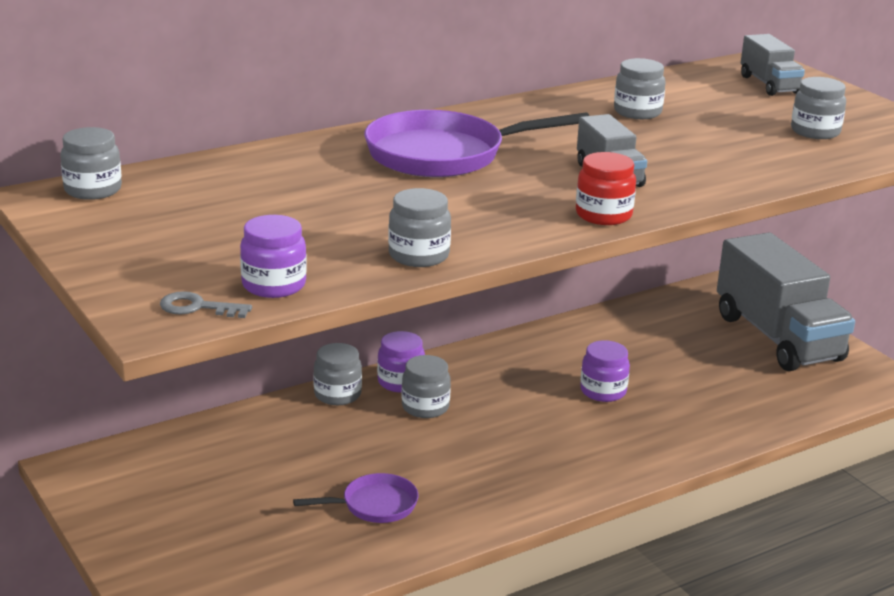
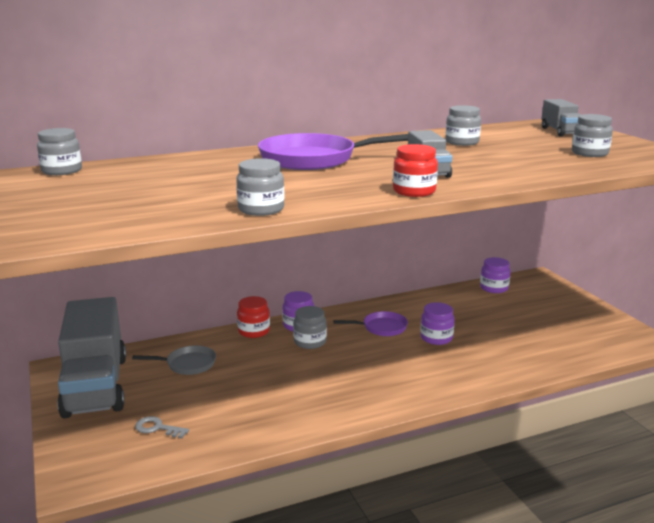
camera: 10 degrees right, 5 degrees down
grey key [160,291,252,318] -> grey key moved to [135,416,189,438]
purple jar [240,215,307,298] -> purple jar moved to [480,257,511,293]
purple pan [293,473,418,523] -> purple pan moved to [334,311,408,336]
grey jar [313,343,362,405] -> red jar [237,296,270,338]
grey truck [717,232,855,371] -> grey truck moved to [57,297,126,418]
none -> grey pan [132,345,216,375]

